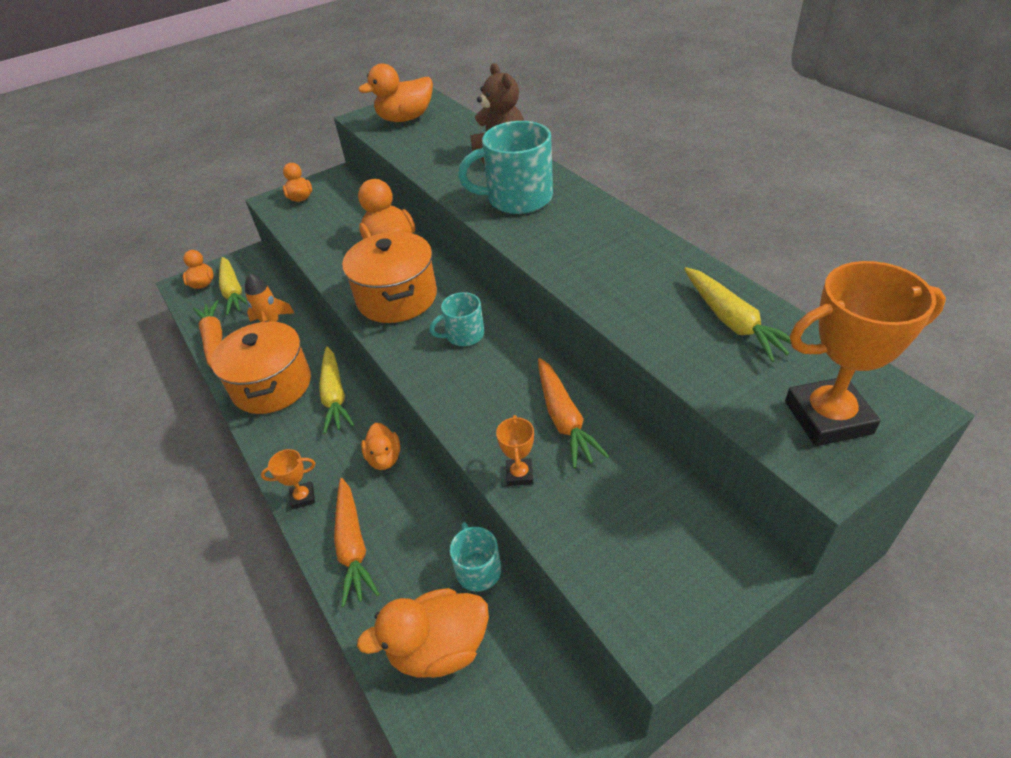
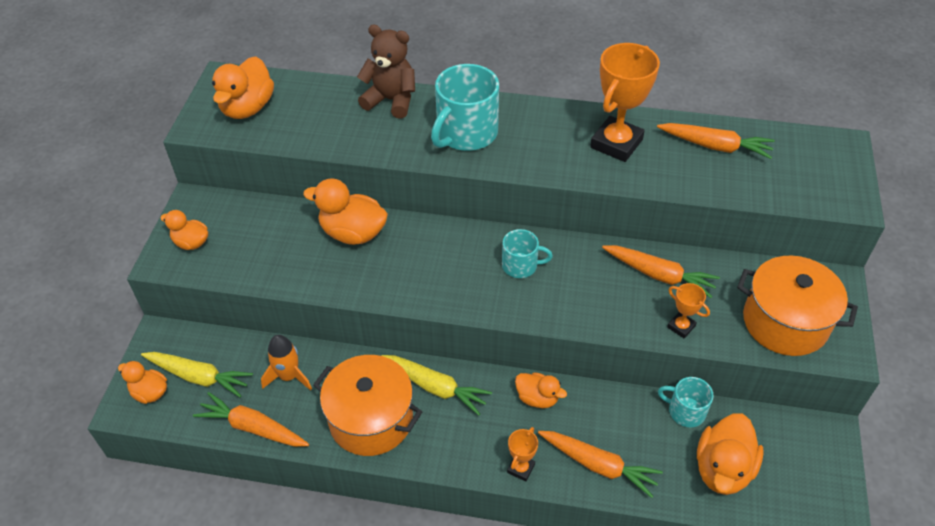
camera: 50 degrees left, 5 degrees up
orange pot [342,232,437,323] -> orange pot moved to [737,256,858,356]
turquoise mug [429,292,485,346] -> turquoise mug turned 105 degrees counterclockwise [502,229,553,278]
yellow carrot [684,267,791,362] -> orange carrot [657,123,775,159]
orange trophy [785,261,946,446] -> orange trophy moved to [590,43,660,162]

